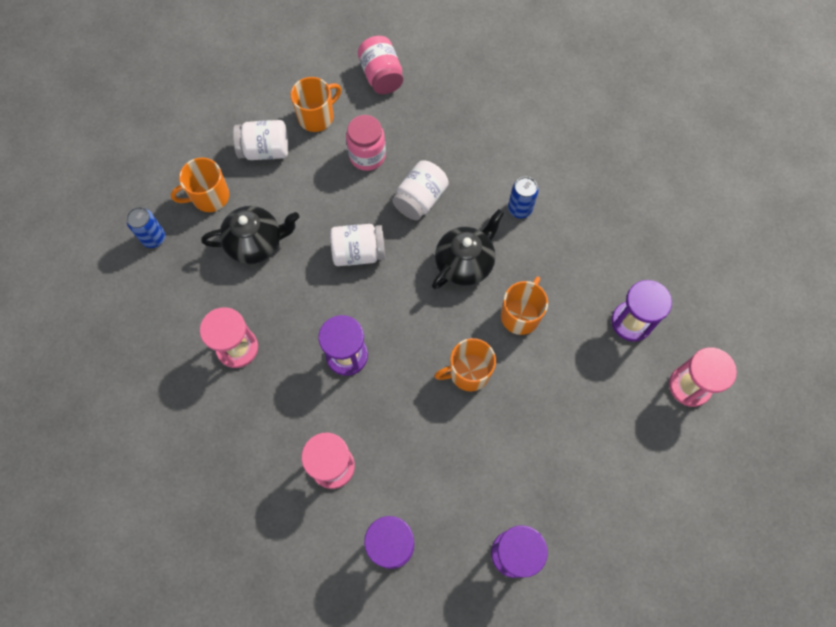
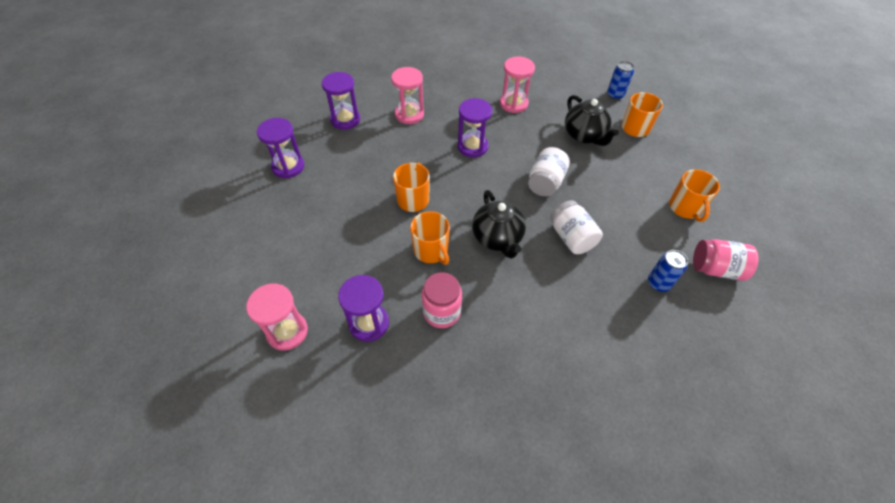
camera: 120 degrees right, 15 degrees down
black teapot [201,206,299,264] -> black teapot turned 45 degrees counterclockwise [565,95,619,146]
white jar [233,120,288,160] -> none
pink jar [346,115,386,171] -> pink jar moved to [422,272,462,328]
blue can [508,177,538,218] -> blue can moved to [648,250,688,292]

